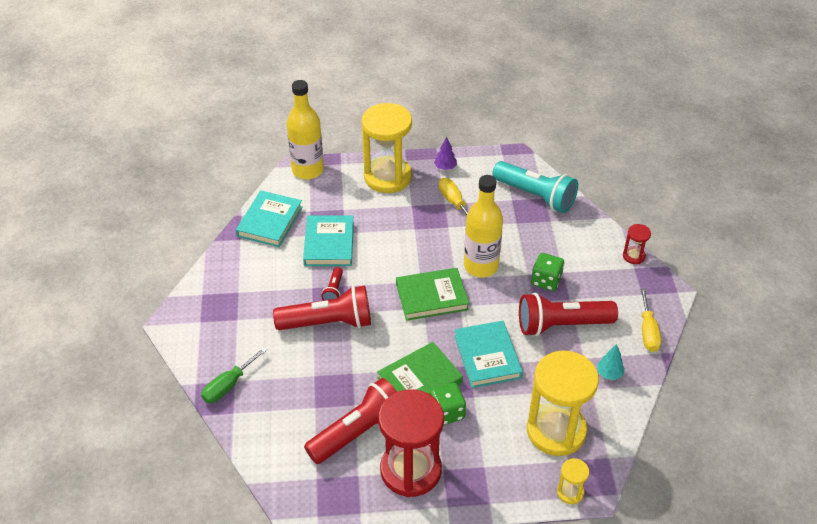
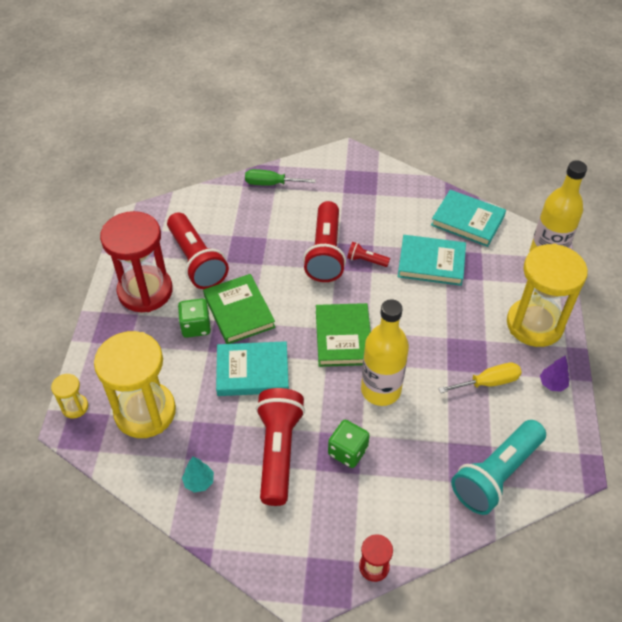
camera: 100 degrees right, 5 degrees up
green screwdriver [201,347,267,403] -> green screwdriver turned 45 degrees counterclockwise [245,169,316,185]
yellow screwdriver [640,288,662,352] -> none

